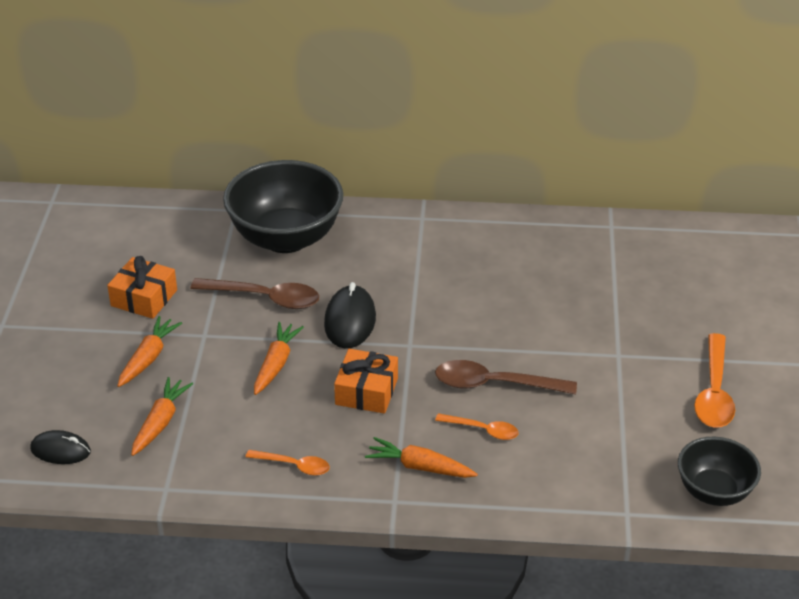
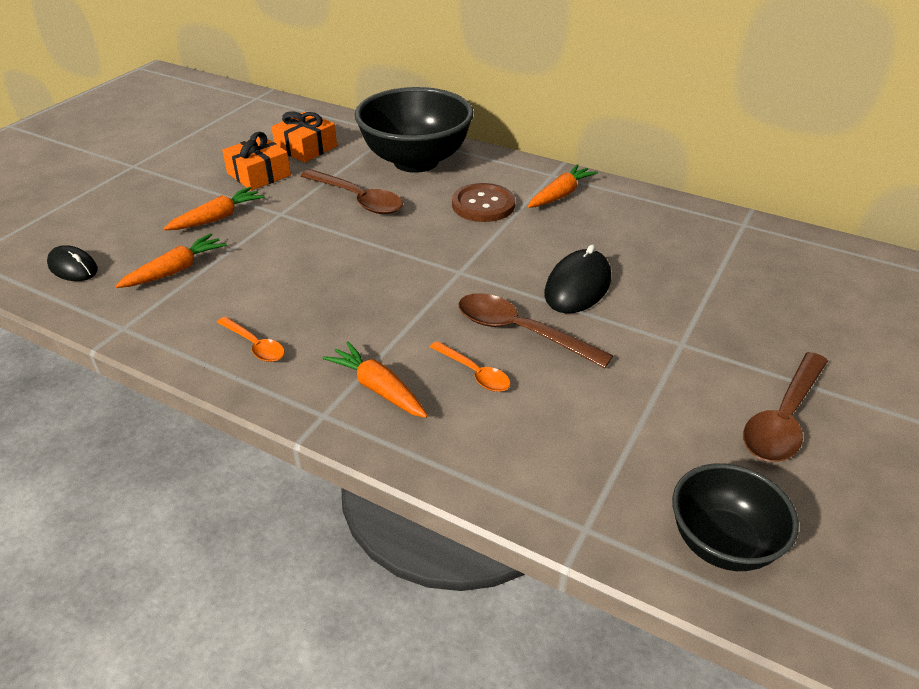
camera: 25 degrees right, 0 degrees up
orange carrot [254,322,304,395] -> orange carrot moved to [528,164,598,208]
black mouse [324,282,376,349] -> black mouse moved to [544,244,611,313]
orange gift [334,349,398,414] -> orange gift moved to [271,111,337,162]
orange spoon [694,333,735,427] -> brown spoon [743,352,828,462]
none -> brown button [452,183,515,222]

